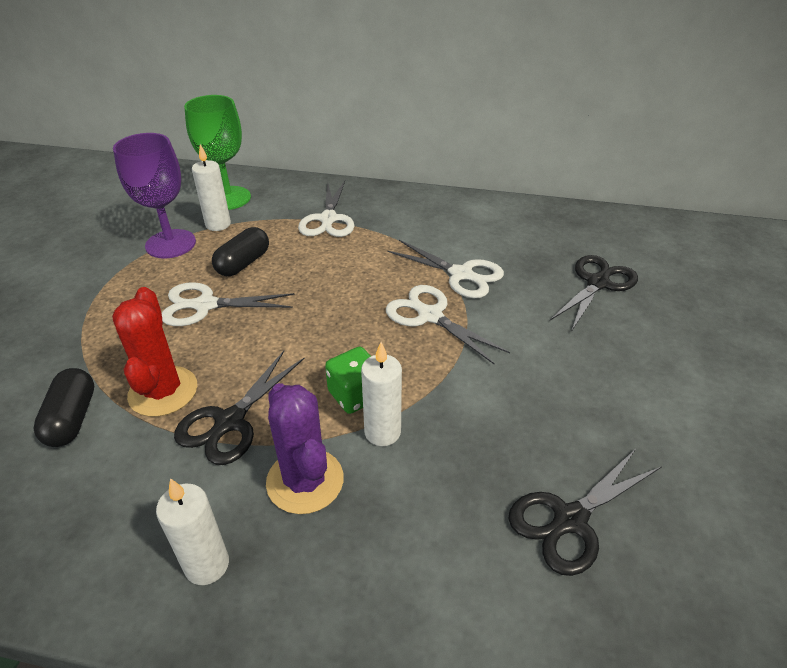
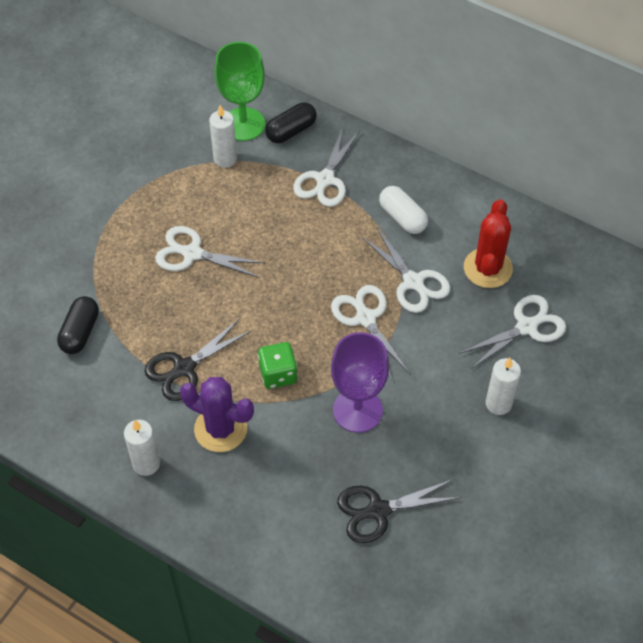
camera: 20 degrees right, 15 degrees up
red cactus [112,287,197,417] -> red cactus moved to [464,199,513,288]
purple goblet [113,133,196,258] -> purple goblet moved to [331,332,389,433]
black capsule [212,227,269,276] -> black capsule moved to [265,102,317,143]
purple cactus [266,383,344,514] -> purple cactus turned 60 degrees counterclockwise [180,377,254,452]
white candle [361,342,402,446] -> white candle moved to [486,358,521,415]
black scissors [550,255,638,332] -> white scissors [459,295,566,369]
none -> white capsule [379,186,428,234]

